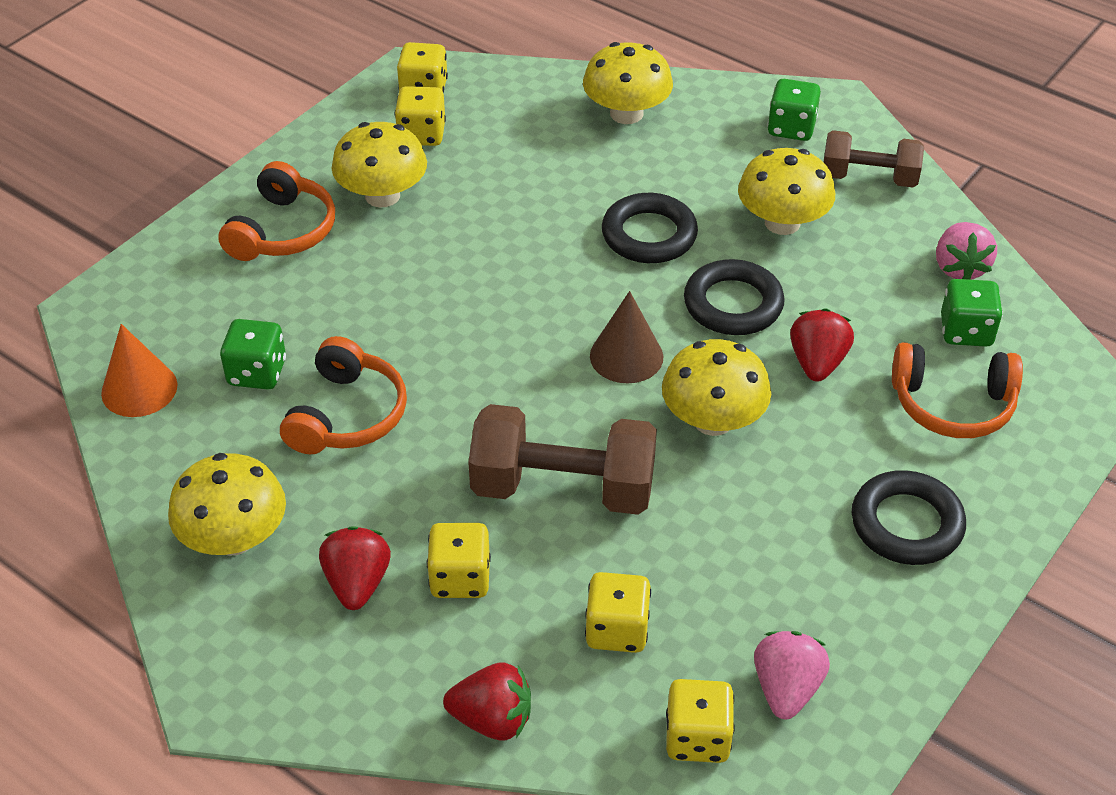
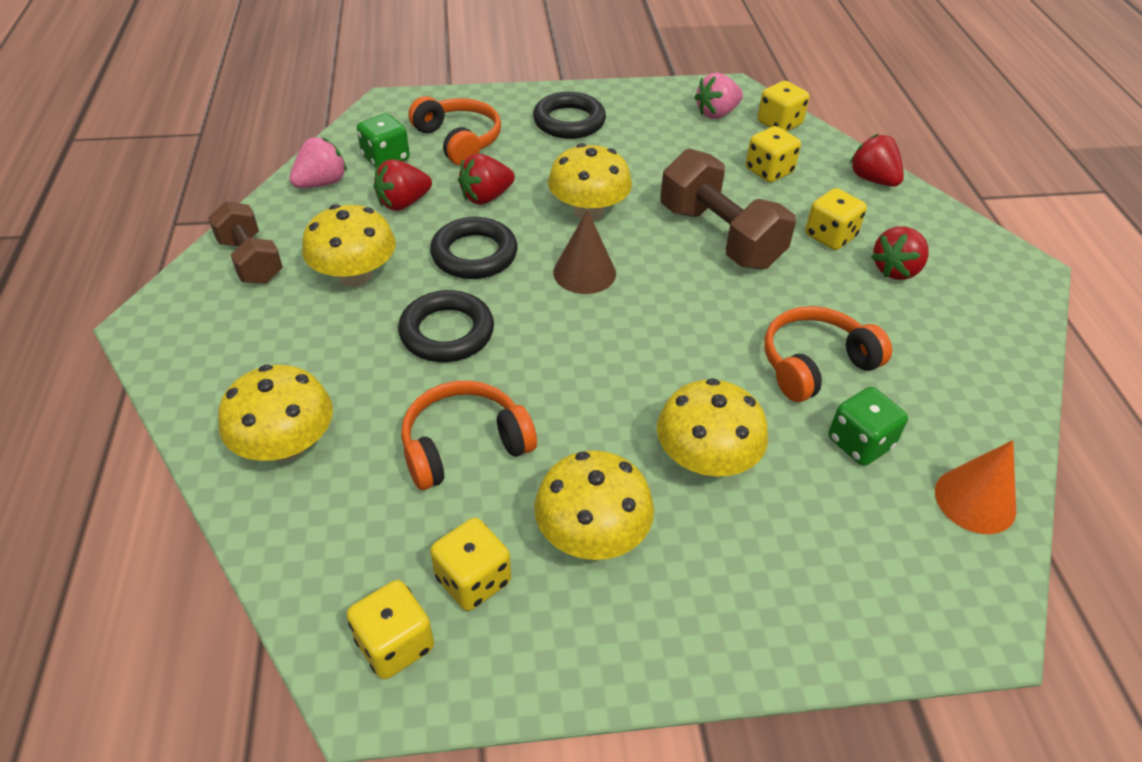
camera: 135 degrees left, 0 degrees up
yellow mushroom [168,453,286,556] -> yellow mushroom moved to [657,378,768,477]
orange headphones [218,161,335,261] -> orange headphones moved to [401,381,537,490]
green dice [767,79,821,141] -> none
none -> red strawberry [374,159,432,211]

